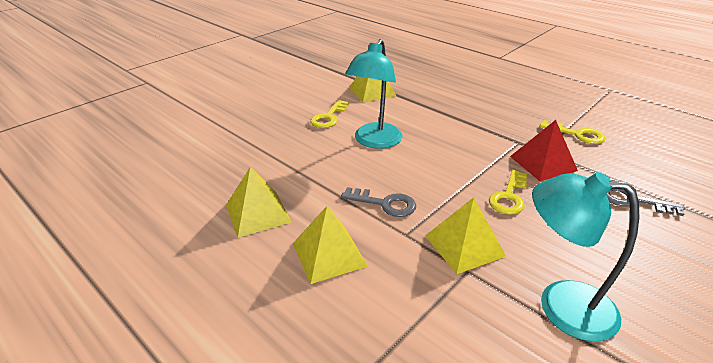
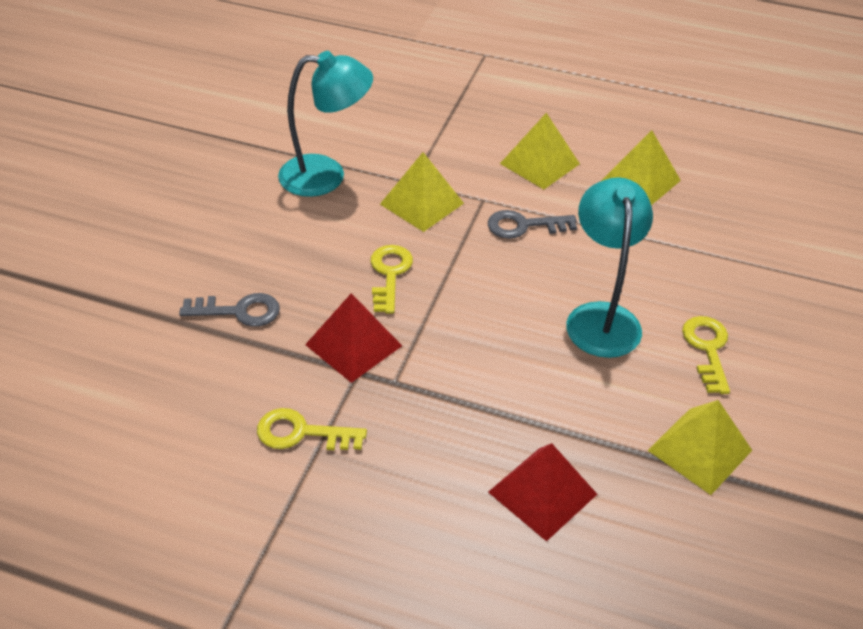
camera: 155 degrees right, 10 degrees up
none -> red pyramid [488,443,597,542]

